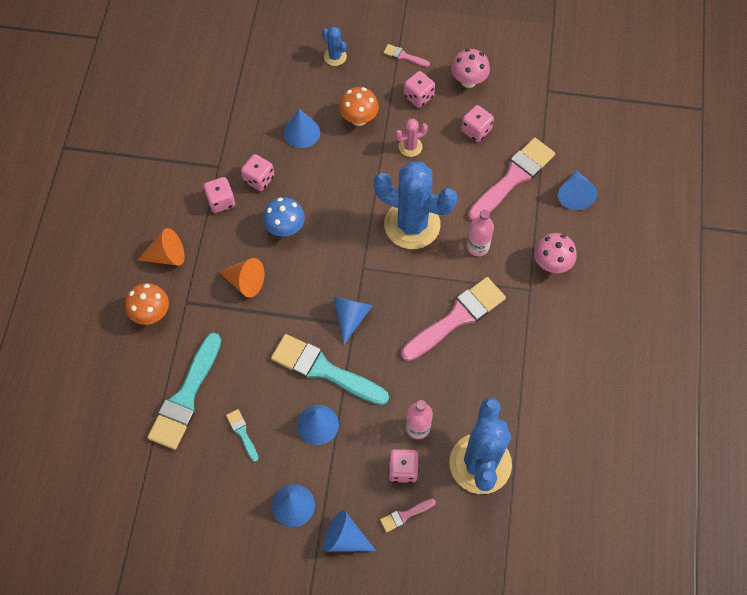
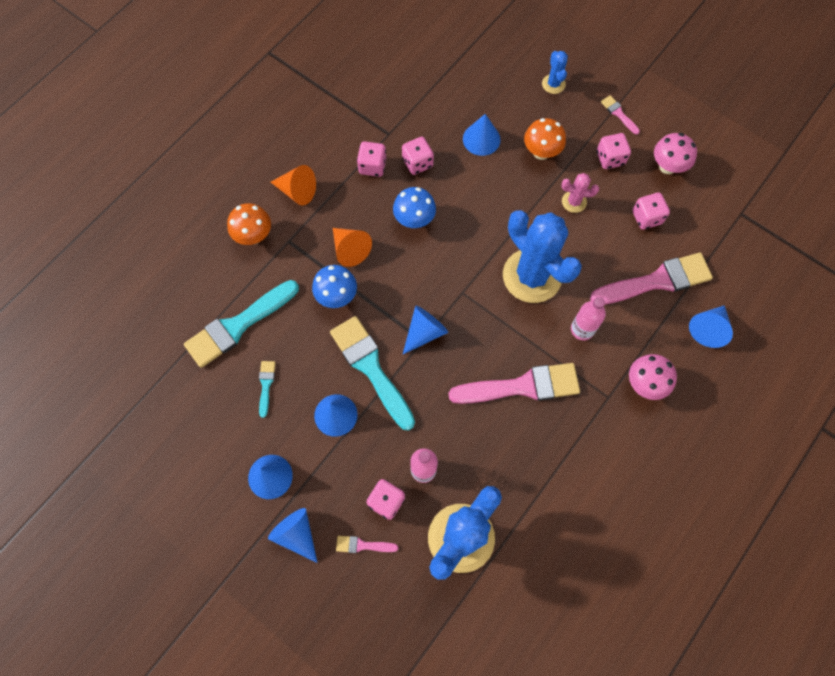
camera: 30 degrees right, 5 degrees up
none -> blue mushroom [312,265,357,308]

